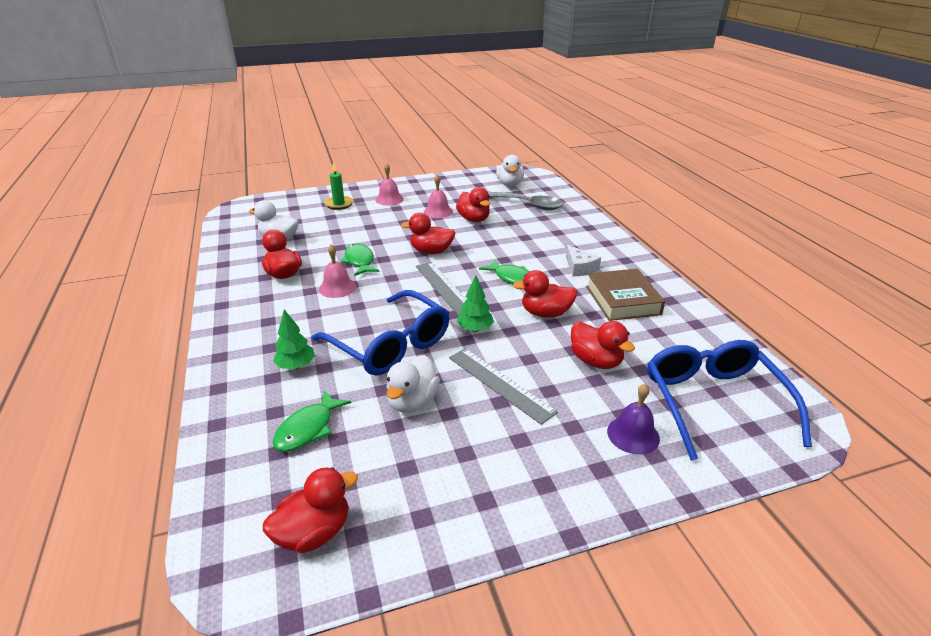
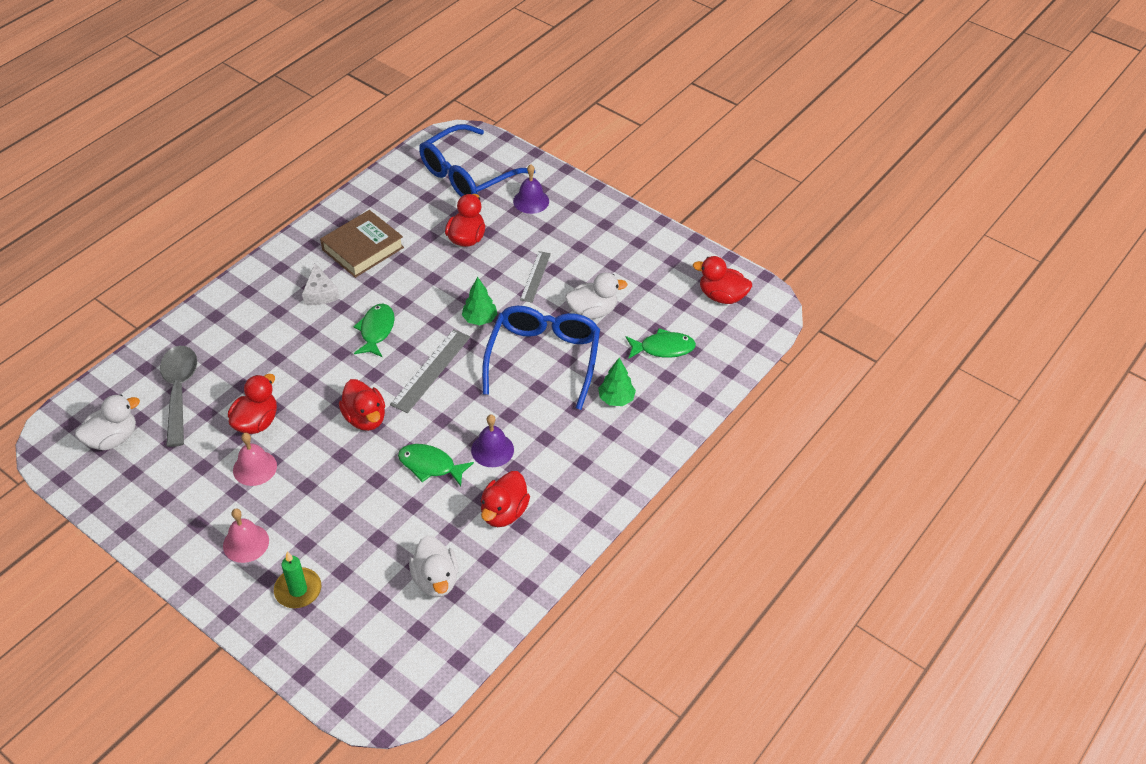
camera: 125 degrees left, 15 degrees up
pink bell [319,244,356,298] -> purple bell [471,414,514,467]
green fish [340,244,380,276] -> green fish turned 75 degrees clockwise [398,444,474,486]
grey ruler [449,348,558,425] -> grey ruler [520,251,551,303], size x0.66
red duck [513,270,577,318] -> none
white cheese [566,245,601,277] -> white cheese turned 135 degrees clockwise [302,263,340,305]

